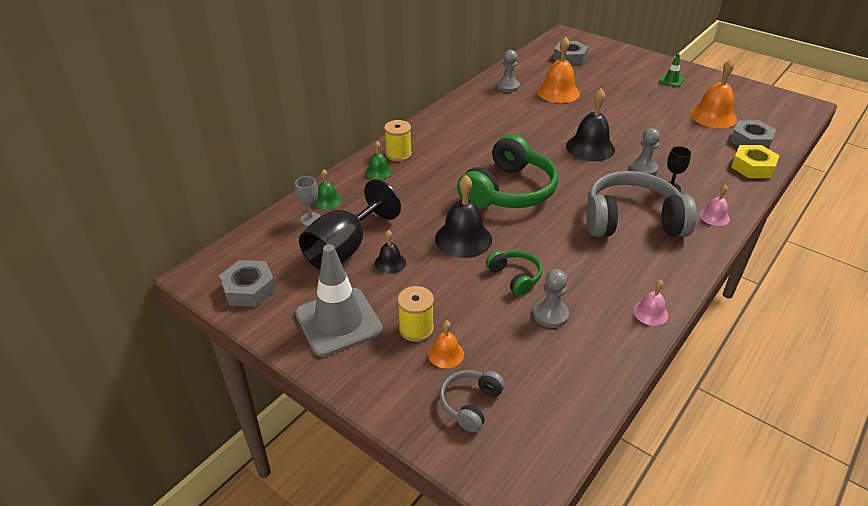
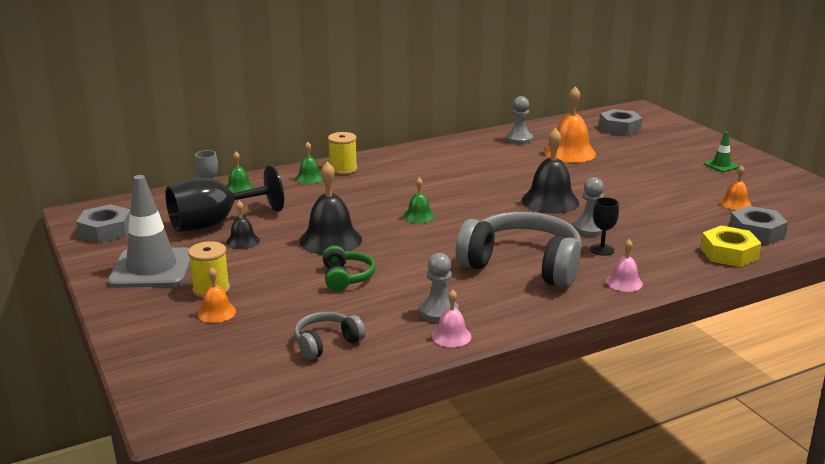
camera: 25 degrees right, 15 degrees down
grey headphones [440,370,505,432] -> grey headphones moved to [294,312,365,360]
green headphones [457,134,558,209] -> green bell [403,177,435,223]
grey pawn [533,269,569,328] -> grey pawn moved to [419,253,458,322]
orange bell [690,59,737,128] -> orange bell [720,165,751,210], size x0.53

